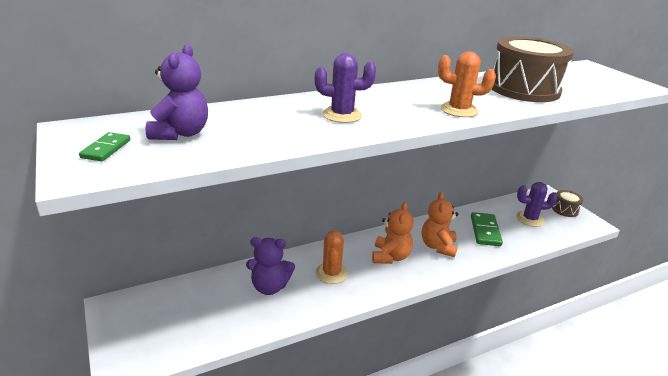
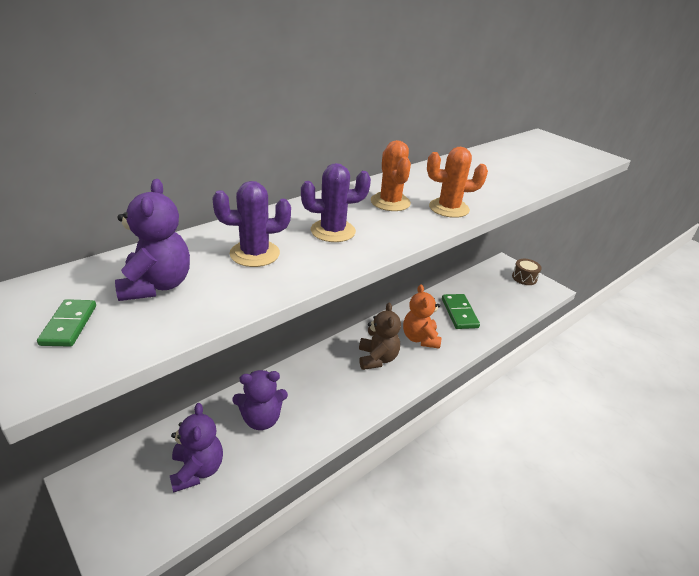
camera: 15 degrees left, 5 degrees up
orange cactus [315,230,348,284] -> orange cactus moved to [371,140,411,211]
orange teddy bear [372,202,414,264] -> brown teddy bear [359,303,401,370]
brown drum [492,36,574,102] -> none
purple cactus [516,182,558,227] -> purple cactus moved to [212,181,291,267]
none -> purple teddy bear [170,403,223,493]

